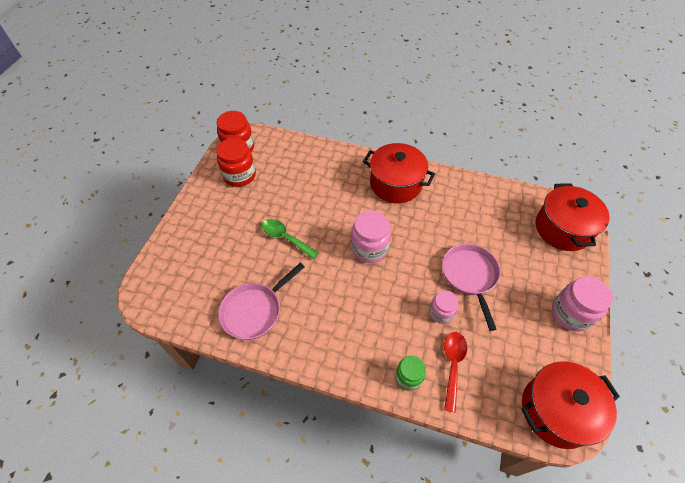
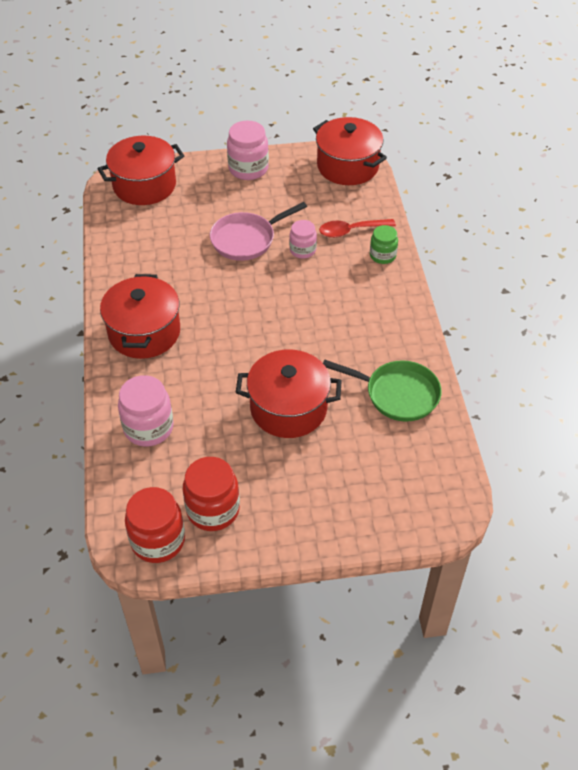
camera: 115 degrees left, 5 degrees down
pink pan [218,262,305,340] -> green pan [323,360,442,422]
green spoon [262,219,318,259] -> red pot [235,349,342,438]
pink jar [351,210,391,263] -> pink jar moved to [118,375,173,447]

